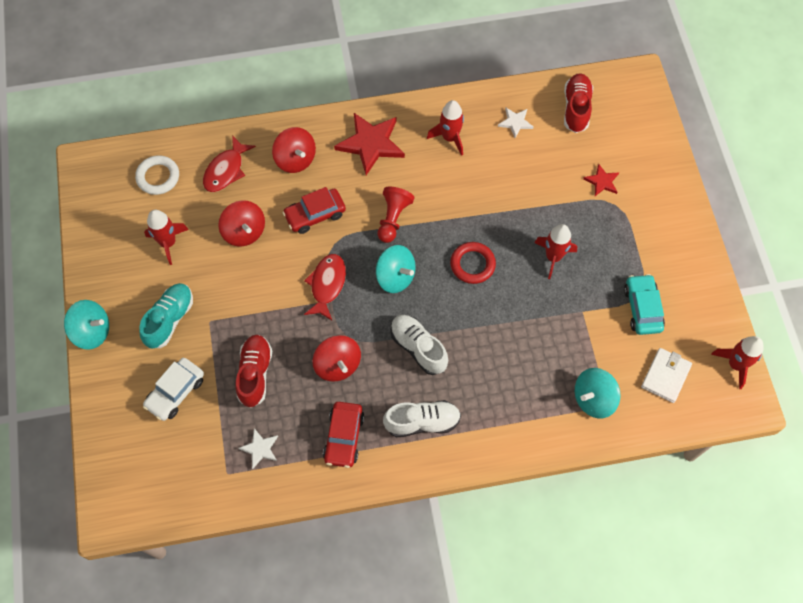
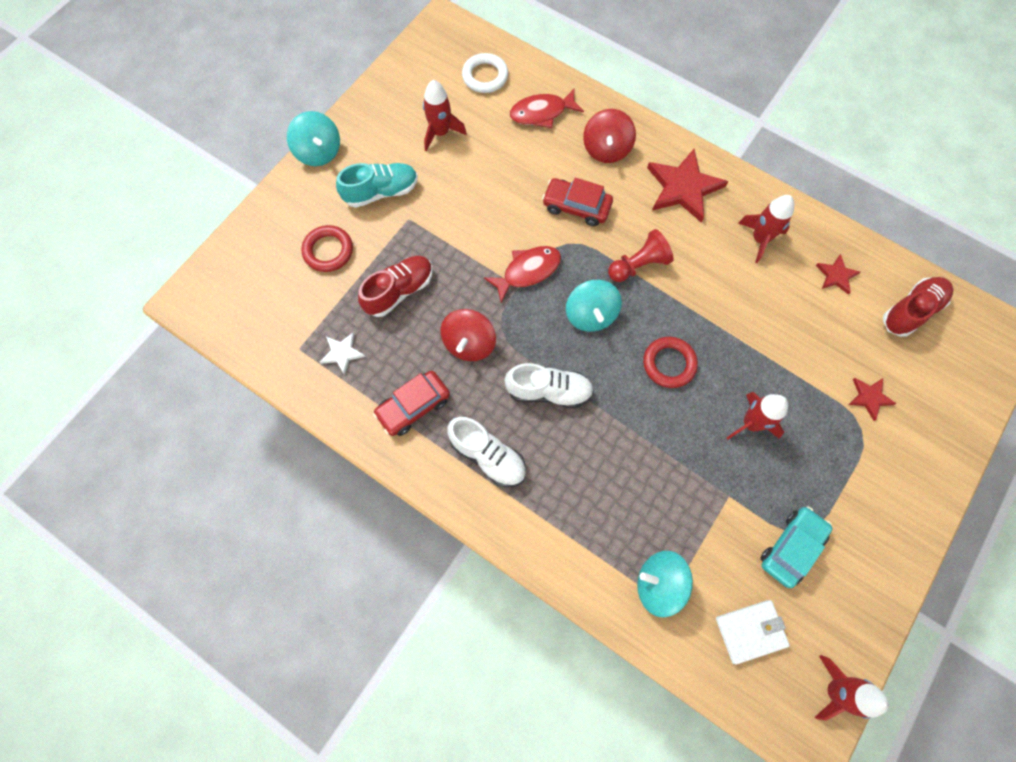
camera: 45 degrees right, 5 degrees up
white car [143,358,204,421] -> red ring [301,225,353,272]
red spinning top [218,200,265,246] -> none
white shoe [391,315,448,375] -> white shoe turned 90 degrees clockwise [505,363,594,408]
white star [498,108,534,138] -> red star [816,254,861,295]

